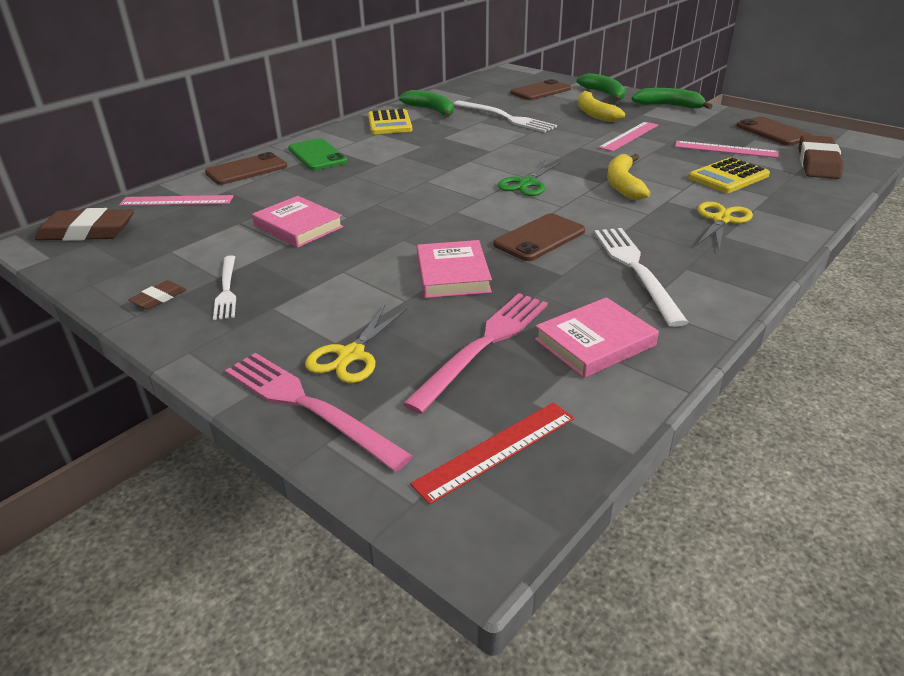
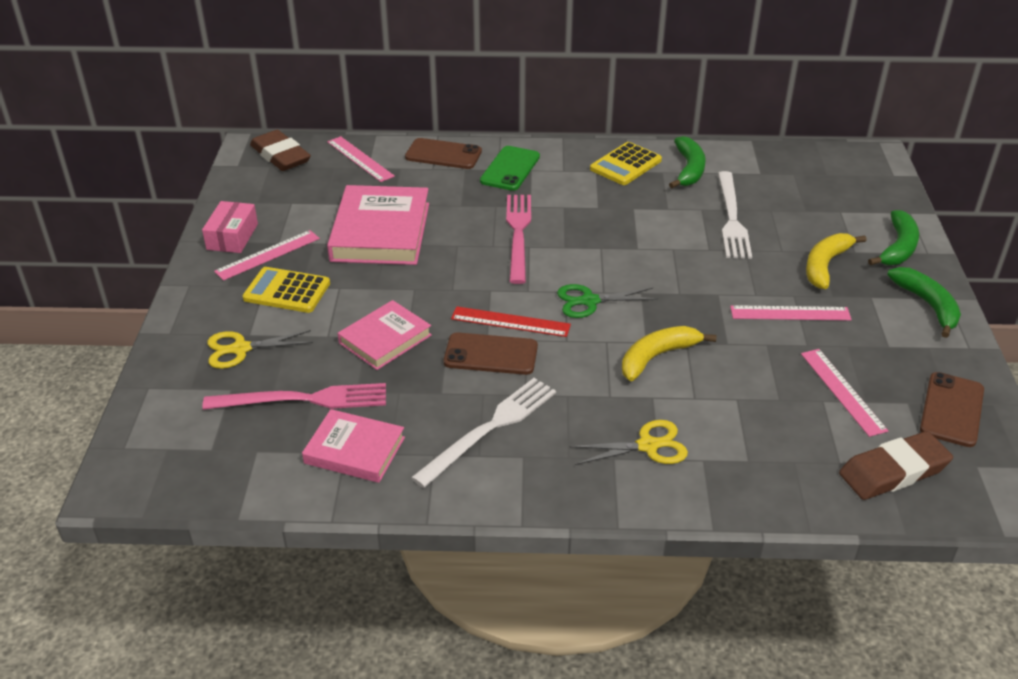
camera: 50 degrees right, 5 degrees up
brown eraser [128,280,186,310] -> pink box [202,201,258,253]
white fork [213,256,236,320] -> pink ruler [214,230,320,281]
pink fork [225,353,413,472] -> pink fork moved to [506,195,531,284]
pink book [252,196,343,248] -> pink book [327,185,429,265], size x1.65
red ruler [410,402,574,505] -> red ruler moved to [451,306,571,337]
brown phone [511,79,571,100] -> none
yellow calculator [688,157,770,193] -> yellow calculator moved to [242,267,330,313]

